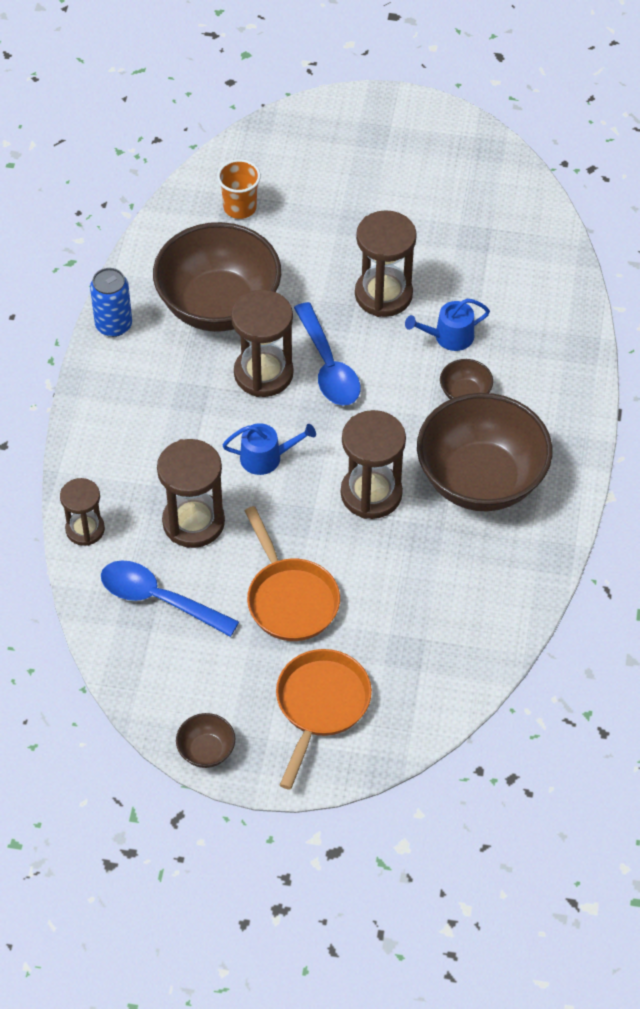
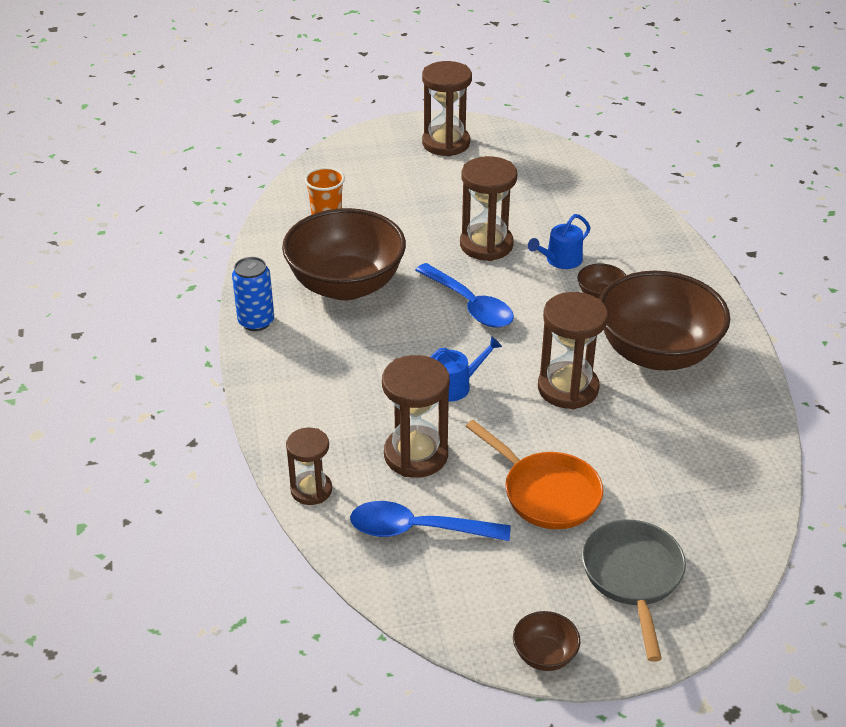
camera: 20 degrees left, 15 degrees down
brown hourglass [231,290,294,397] -> brown hourglass moved to [422,61,472,156]
orange pan [276,649,372,790] -> grey pan [582,519,686,662]

